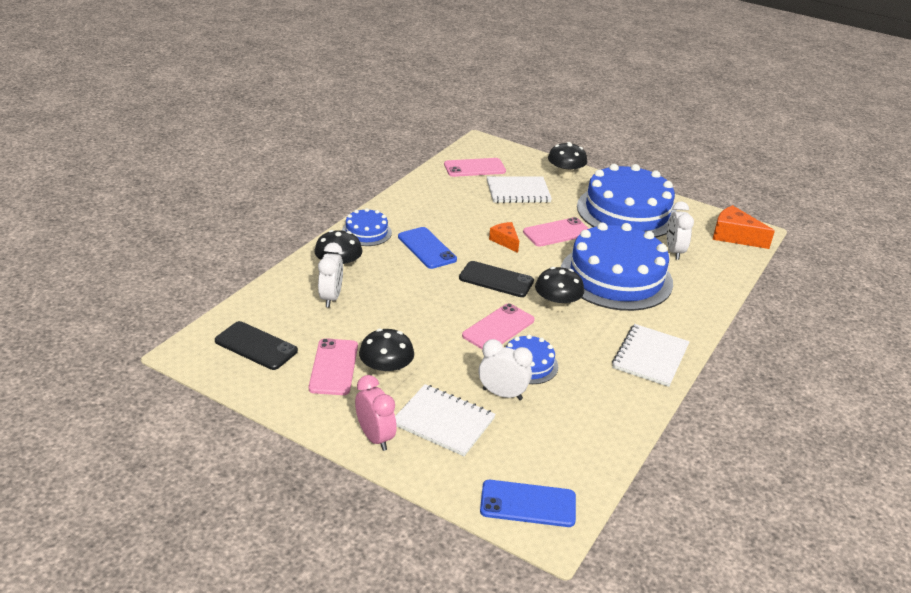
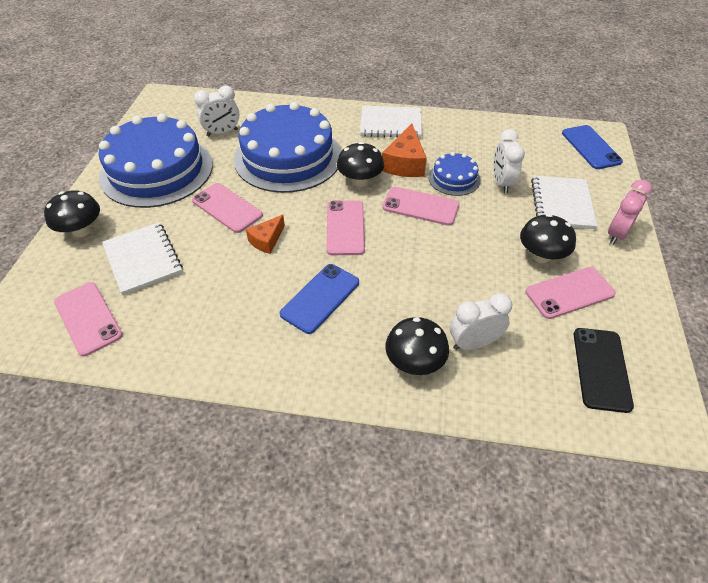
camera: 110 degrees left, 15 degrees up
blue cake [342,208,392,246] -> none
black phone [459,261,534,297] -> pink phone [326,200,365,255]
orange cheese [713,205,775,249] -> orange cheese moved to [382,124,427,177]

